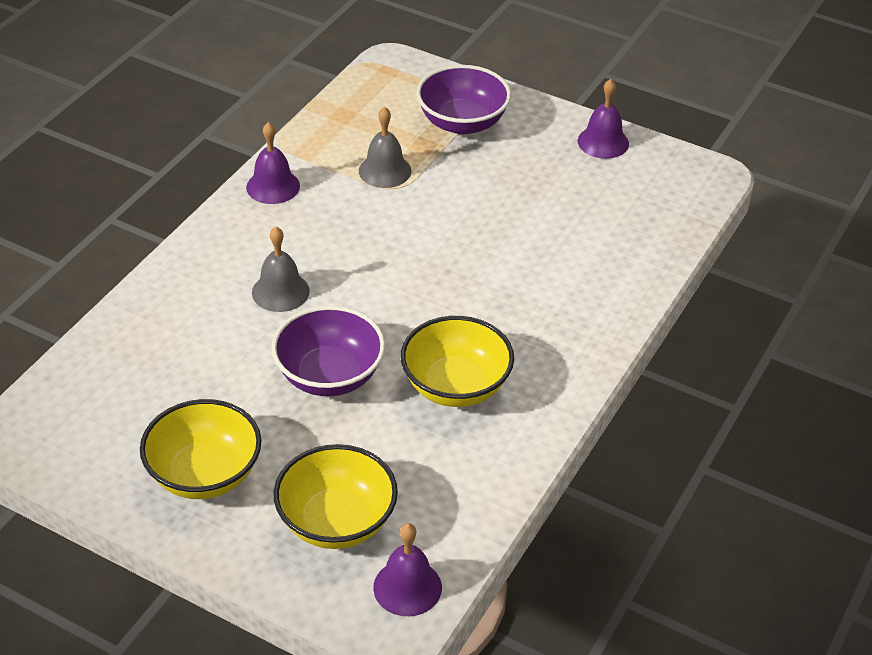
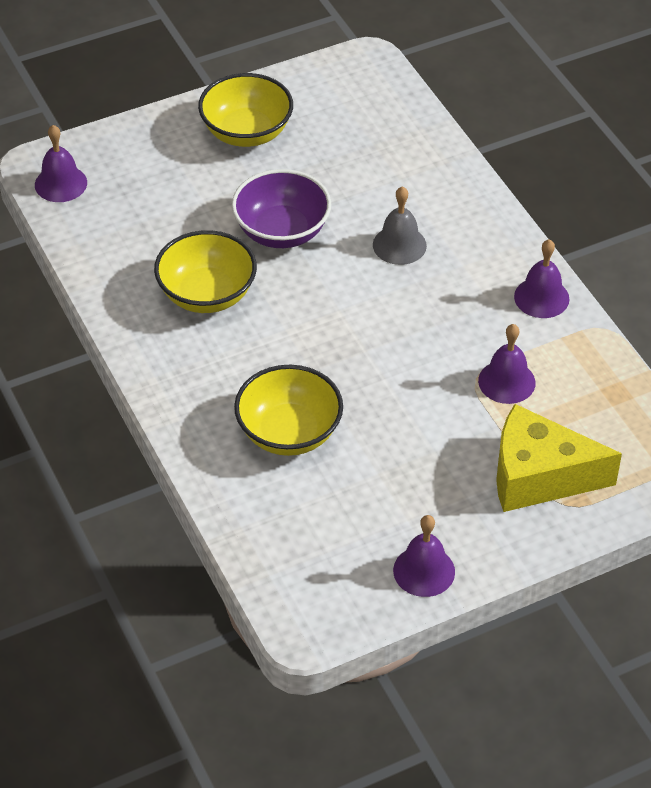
camera: 125 degrees right, 5 degrees up
yellow bowl [273,444,398,549] -> yellow bowl moved to [234,365,343,456]
grey bell [359,107,411,188] -> purple bell [478,324,535,404]
purple bowl [416,65,511,134] -> yellow cheese [496,404,622,512]

